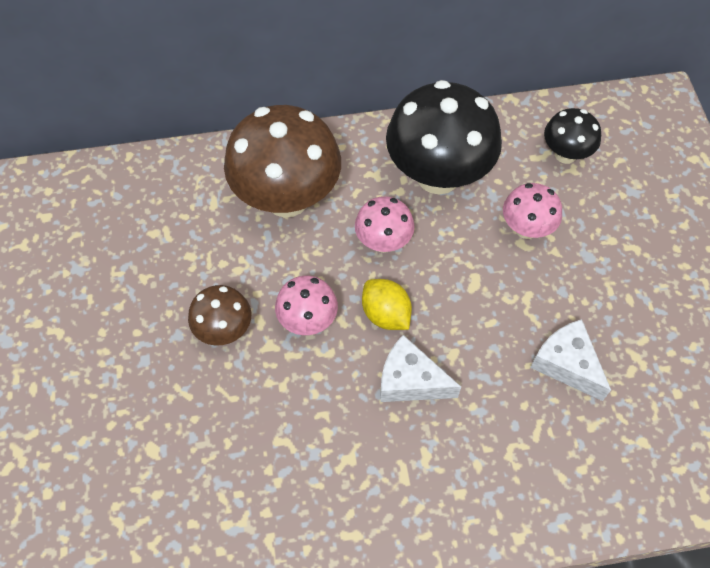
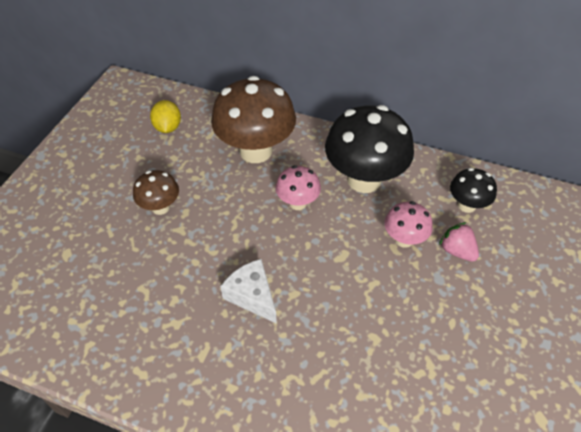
camera: 30 degrees right, 10 degrees down
pink mushroom [275,276,338,335] -> none
yellow lemon [362,279,412,330] -> yellow lemon moved to [150,100,181,133]
white cheese [530,319,611,401] -> none
none -> pink strawberry [439,222,479,262]

